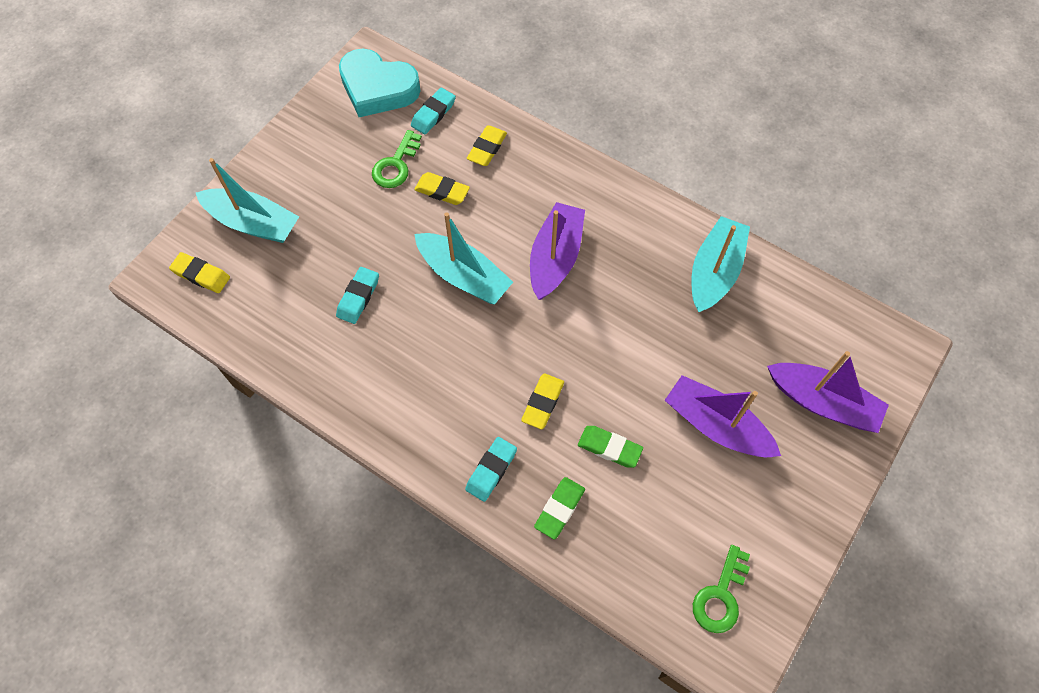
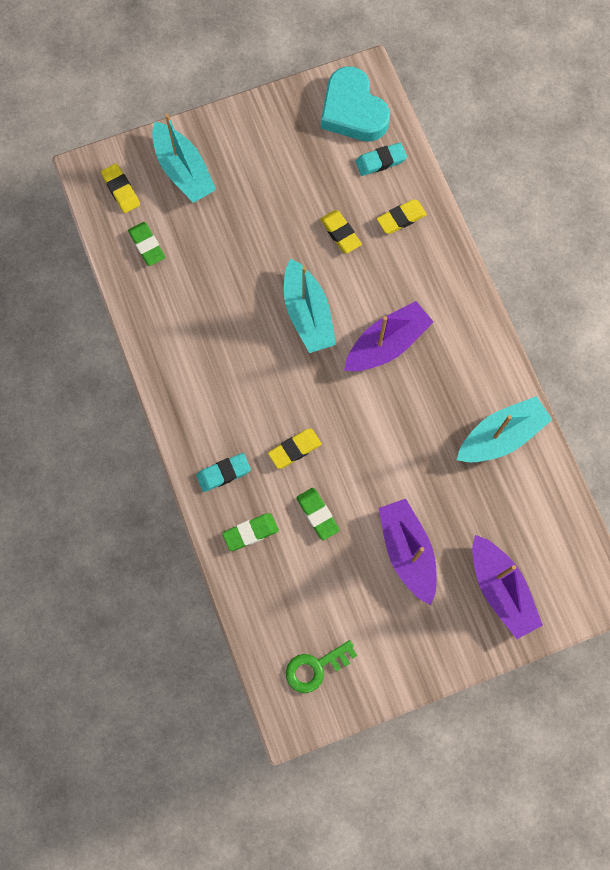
camera: 35 degrees right, 10 degrees up
turquoise eraser [336,267,379,324] -> none
green key [372,130,422,188] -> none
none -> green eraser [128,222,165,266]

